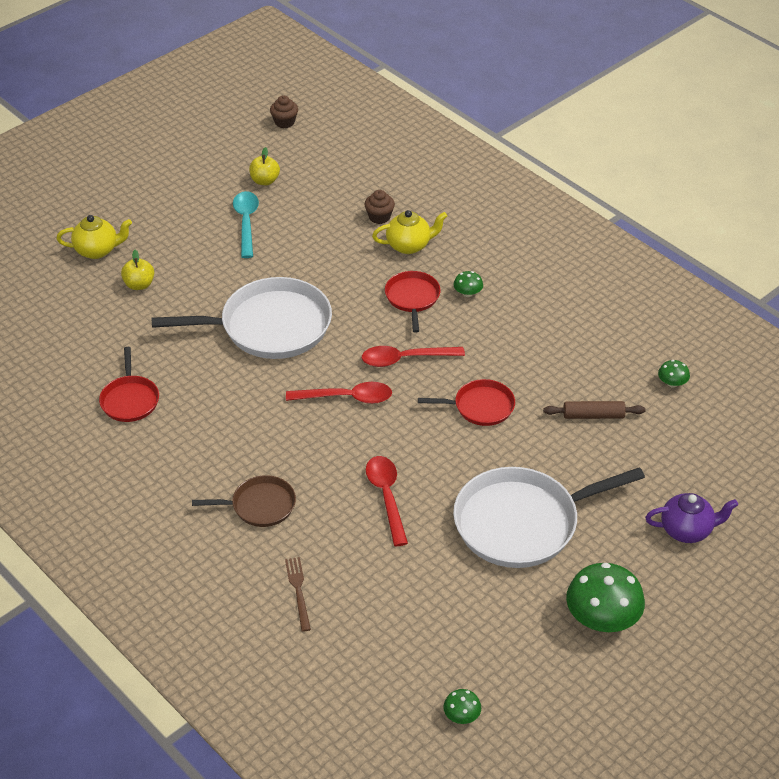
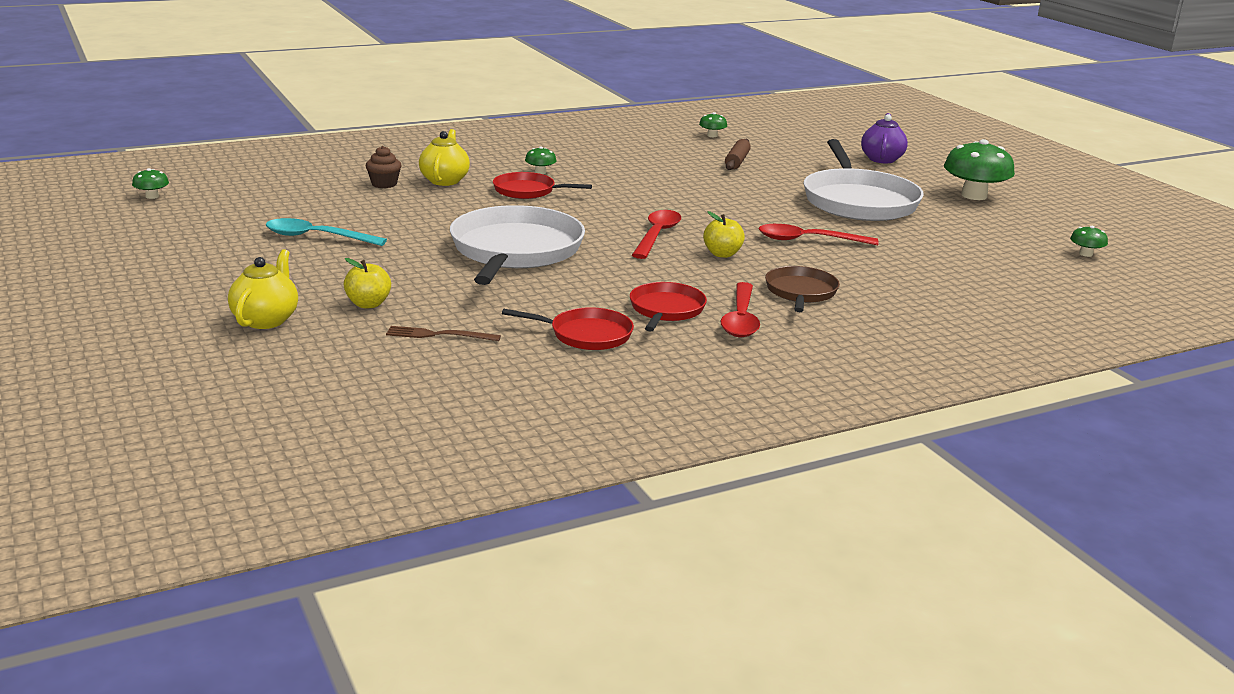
camera: 75 degrees left, 20 degrees down
yellow apple [249,147,280,185] -> yellow apple moved to [703,211,745,258]
brown cupcake [270,95,298,128] -> green mushroom [132,168,169,199]
brown fork [285,557,311,632] -> brown fork moved to [386,326,501,341]
red spoon [362,346,465,367] -> red spoon moved to [721,282,760,337]
red pan [418,379,515,426] -> red pan moved to [630,282,707,331]

